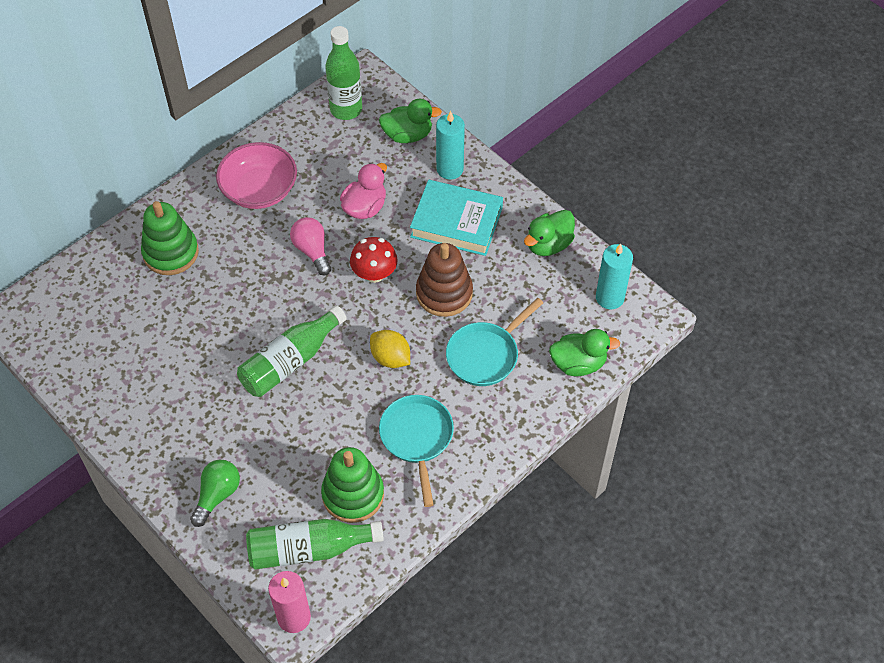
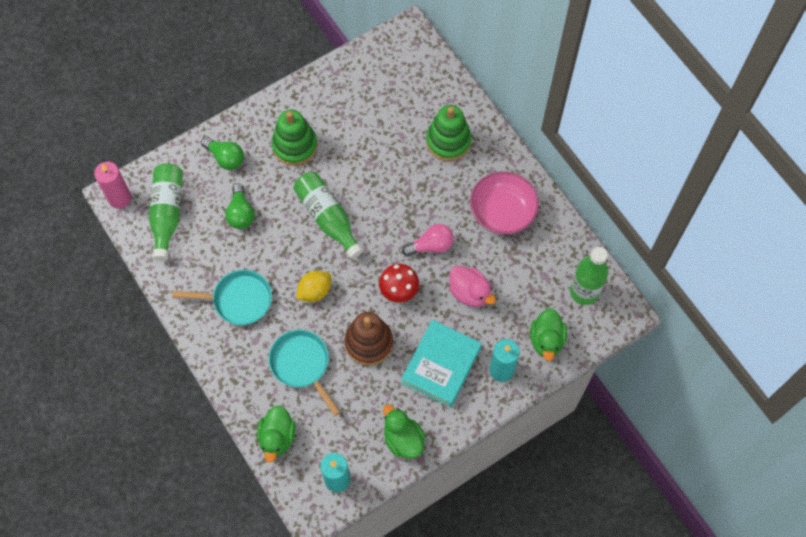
camera: 100 degrees right, 10 degrees up
green stacking toy [321,447,384,523] -> green stacking toy moved to [272,110,318,166]
none -> green light bulb [225,184,255,229]

